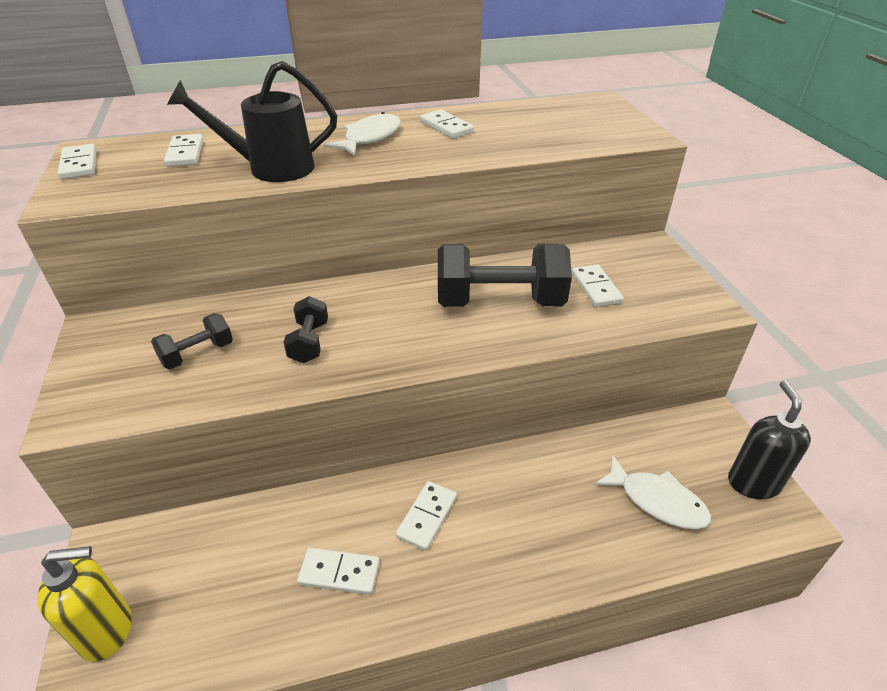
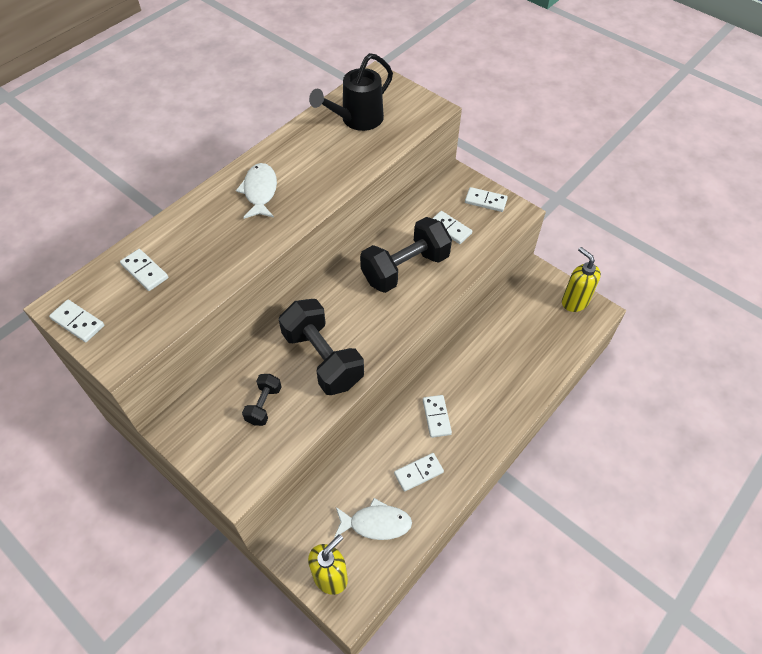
camera: 35 degrees left, 15 degrees up
black watering can [167,61,337,182] -> black watering can moved to [309,53,393,131]
black dumbbell [283,296,328,363] -> black dumbbell [279,299,364,395], size x2.02
white domino [420,110,474,138] -> white domino moved to [465,187,508,212]
white fish [594,455,711,529] -> white fish moved to [334,498,412,540]
black soap dispenser [728,381,811,500] -> yellow soap dispenser [562,247,601,312]

